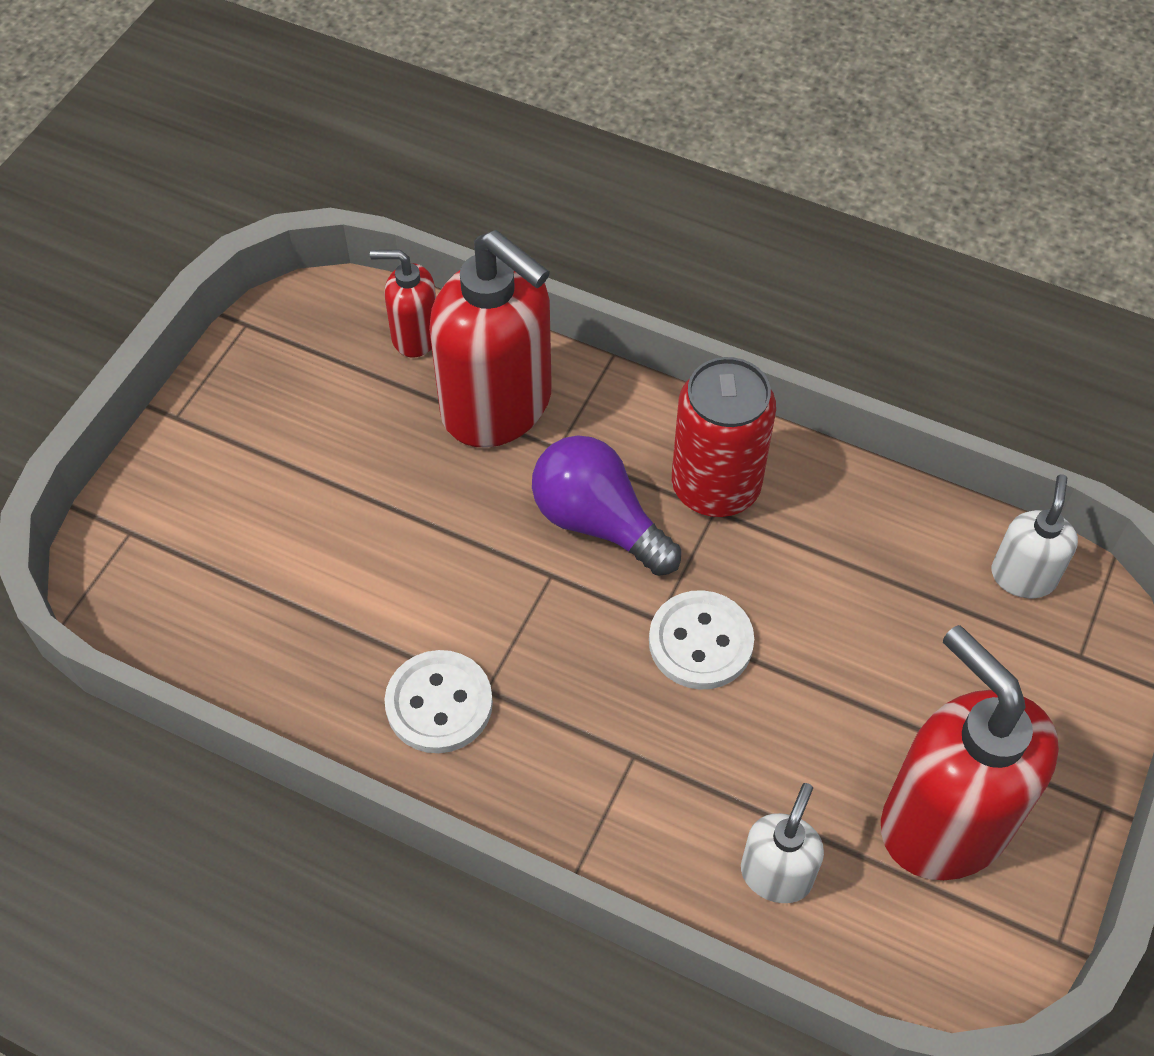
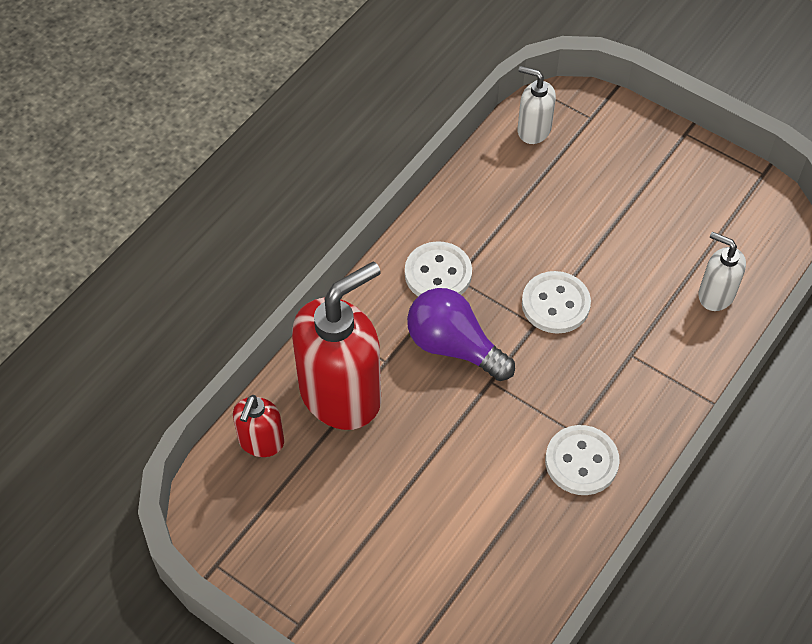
camera: 80 degrees left, 0 degrees up
purple light bulb [532,435,681,576] -> purple light bulb turned 75 degrees clockwise [407,288,515,381]
red can [672,357,776,517] -> white button [405,241,472,296]
red soap dispenser [881,625,1059,880] -> none

